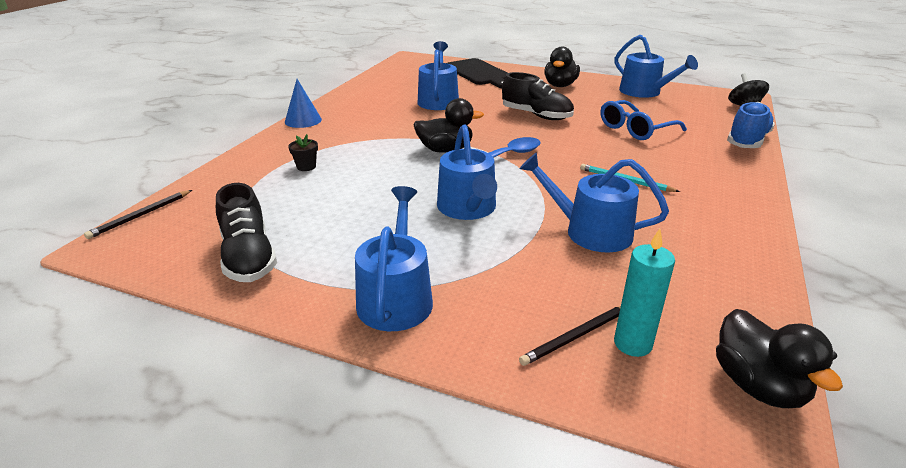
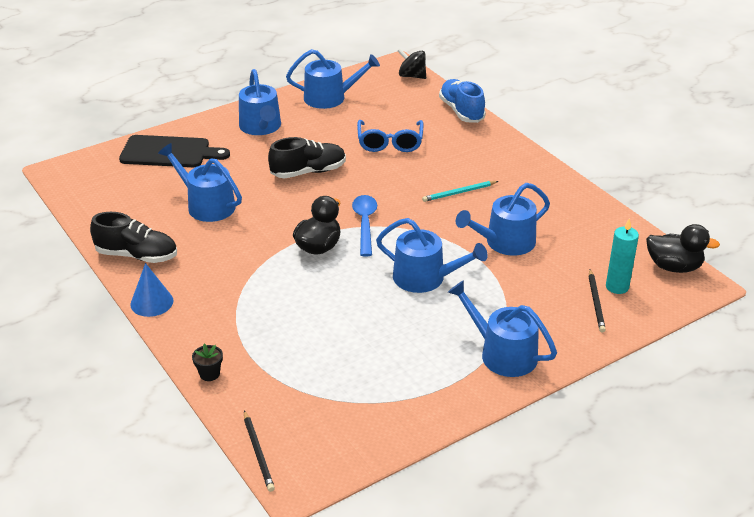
camera: 55 degrees left, 5 degrees up
black shoe [216,183,277,282] -> black shoe moved to [90,212,177,263]
black flower pot [288,134,318,171] -> black flower pot moved to [192,344,223,381]
black duck [544,47,580,87] -> blue watering can [239,69,281,135]

